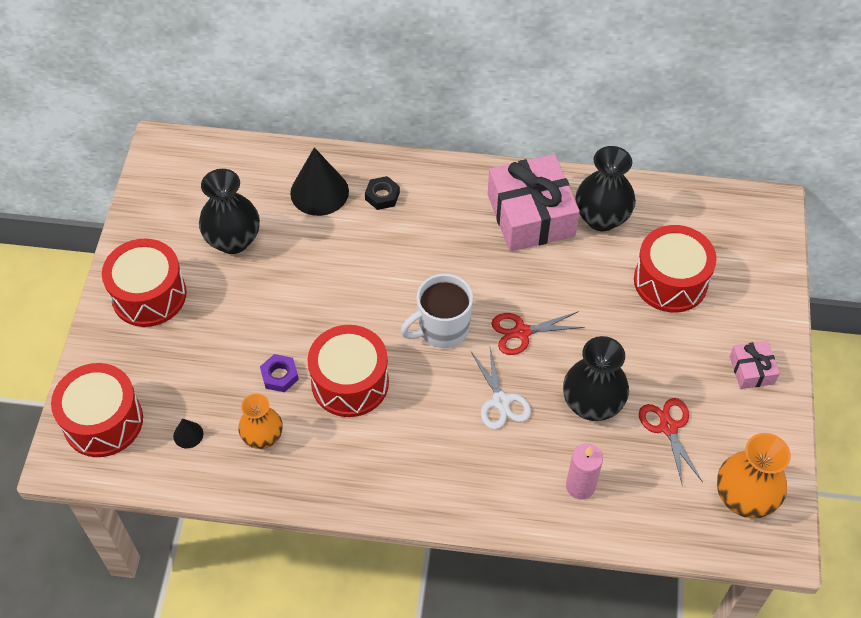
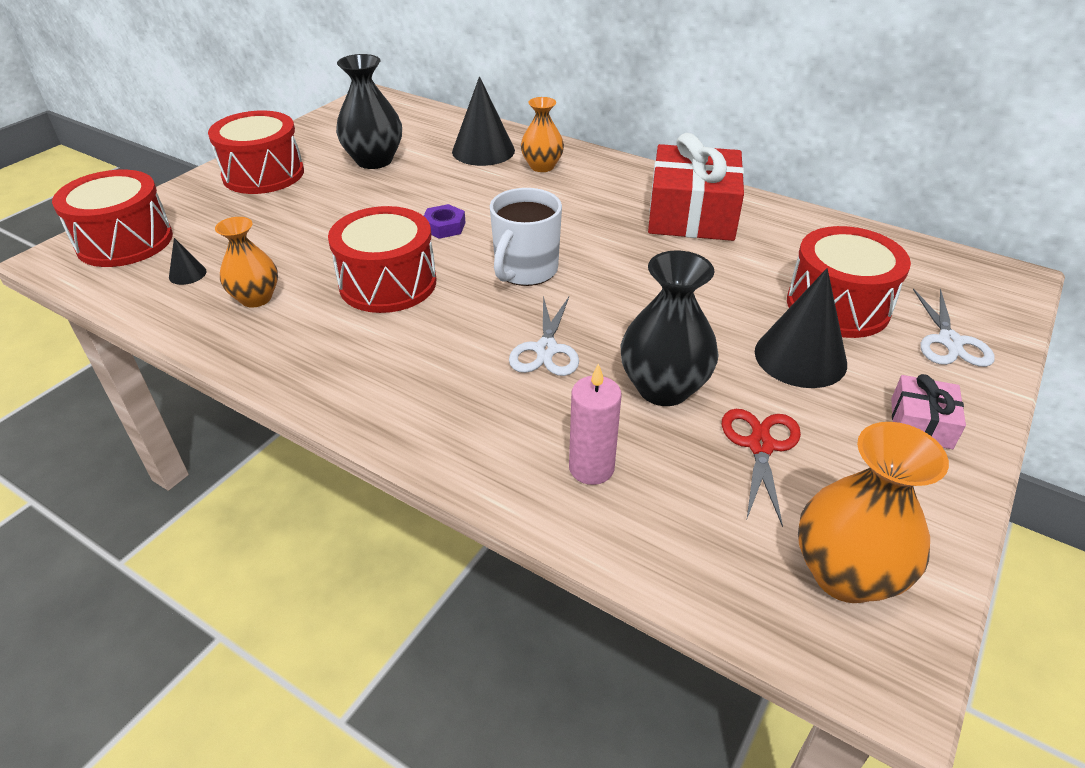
camera: 25 degrees right, 15 degrees down
purple nut [260,354,299,392] -> purple nut moved to [424,204,466,239]
black nut [365,176,400,210] -> orange vase [521,97,564,172]
white mug [401,274,473,348] -> white mug turned 60 degrees counterclockwise [490,188,562,286]
pink gift [488,154,580,251] -> red gift [648,133,744,241]
red scissors [491,311,585,355] -> none
black vase [575,146,636,231] -> none
none -> black cone [755,268,847,388]
none -> white scissors [913,288,994,367]

